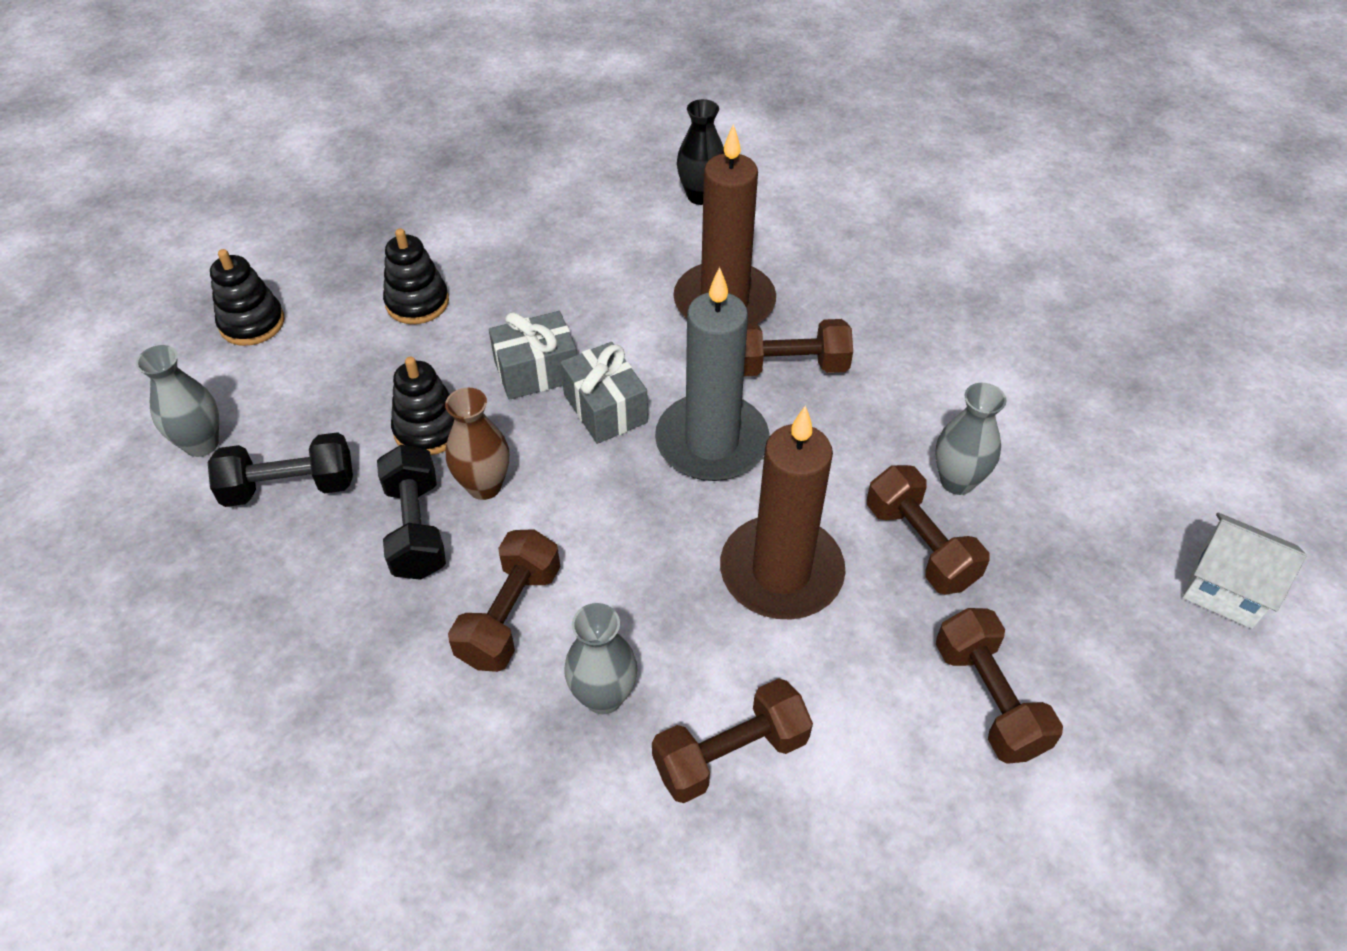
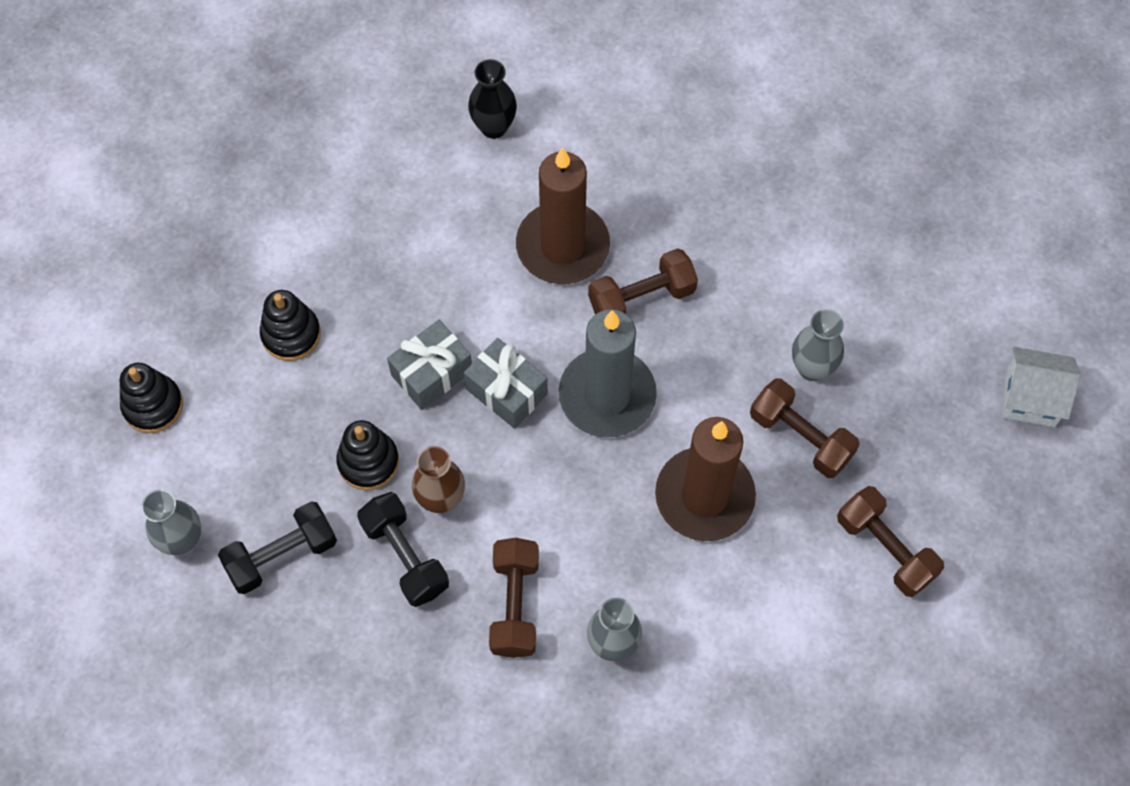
camera: 20 degrees left, 15 degrees up
brown dumbbell [652,678,813,803] -> none

